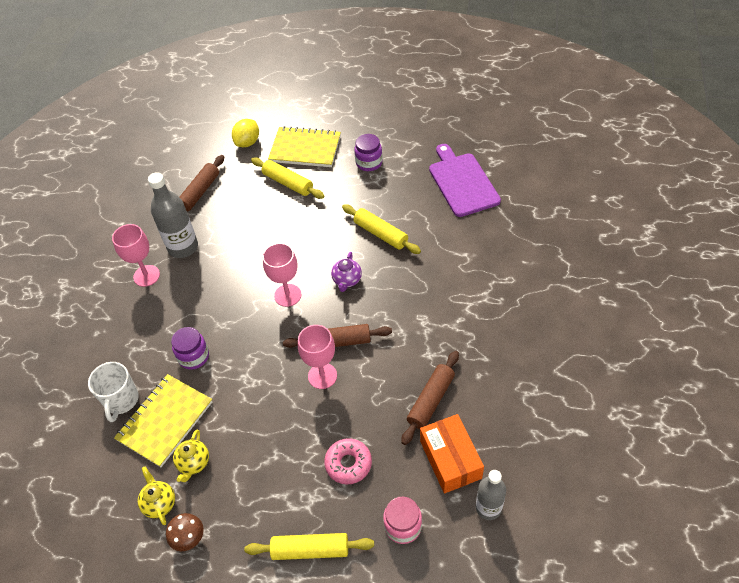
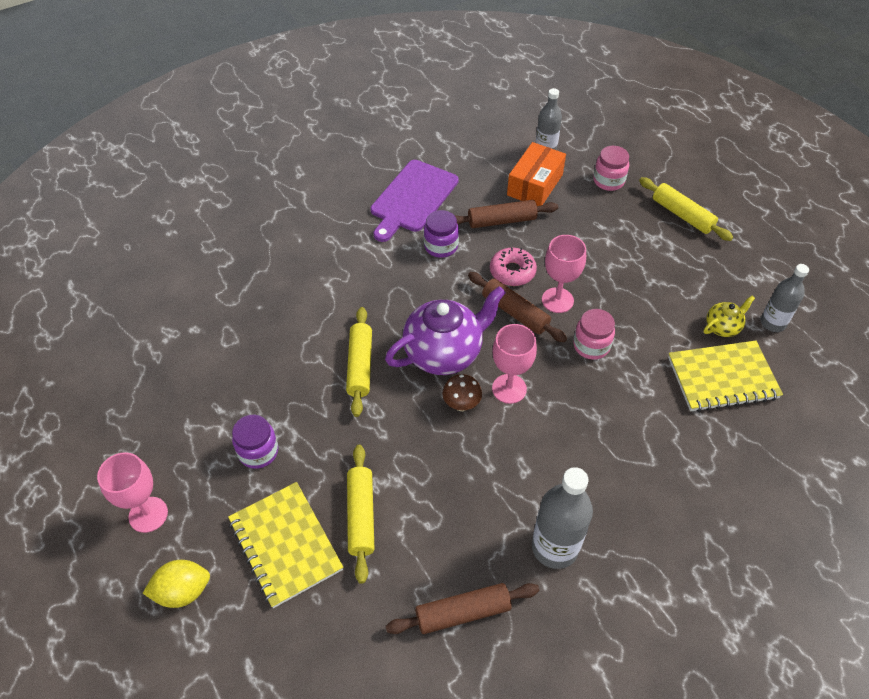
camera: 135 degrees left, 0 degrees up
white mug [88,362,139,422] -> none
pink goblet [112,224,160,287] -> pink goblet moved to [97,452,168,533]
yellow teapot [138,466,175,525] -> grey bottle [760,264,809,332]
brown mushroom [166,513,204,551] -> brown mushroom moved to [442,374,482,411]
purple jar [171,327,209,370] -> purple jar moved to [424,210,459,258]
yellow lemon [232,119,259,147] -> yellow lemon moved to [143,560,210,608]
pink donut [324,438,372,484] -> pink donut moved to [490,248,537,286]
purple teapot [331,252,362,292] -> purple teapot [385,286,506,375], size x2.07
purple cutting board [429,144,501,217] -> purple cutting board moved to [371,160,459,242]
none -> pink jar [573,309,615,360]

